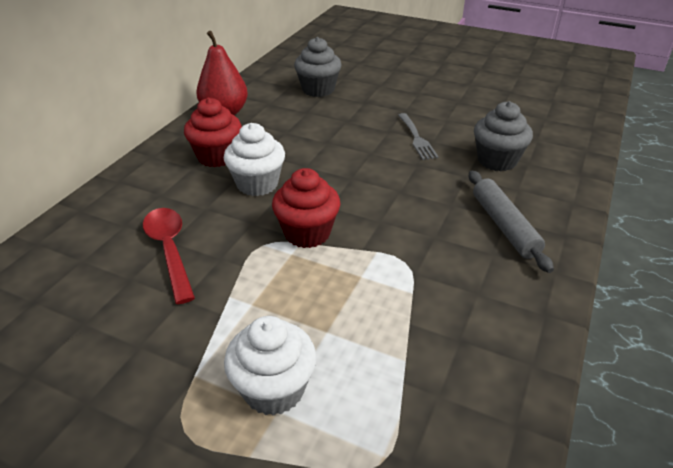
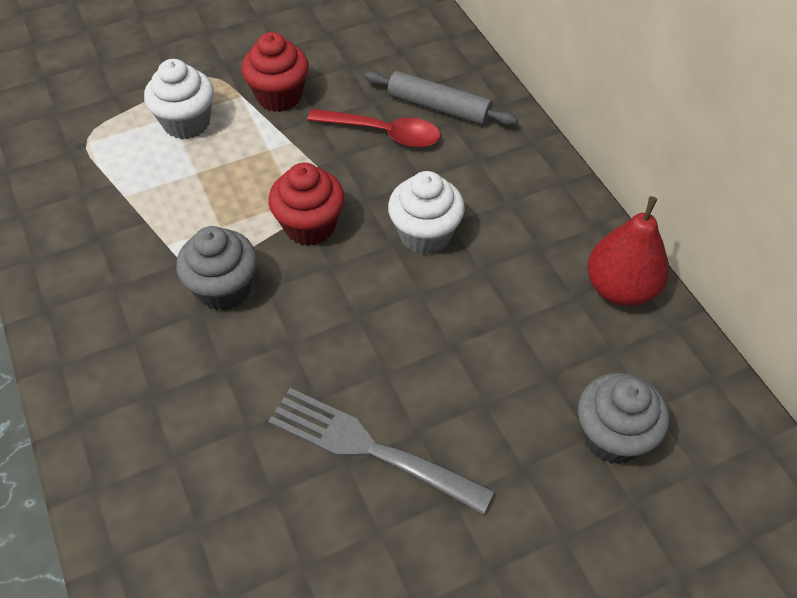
camera: 130 degrees right, 15 degrees up
red cupcake [184,98,242,167] -> red cupcake moved to [241,32,309,112]
grey fork [398,113,439,160] -> grey fork [268,388,495,515], size x1.65
grey rolling pin [469,171,554,273] -> grey rolling pin moved to [364,71,518,126]
grey cupcake [474,101,533,171] -> grey cupcake moved to [176,226,257,311]

